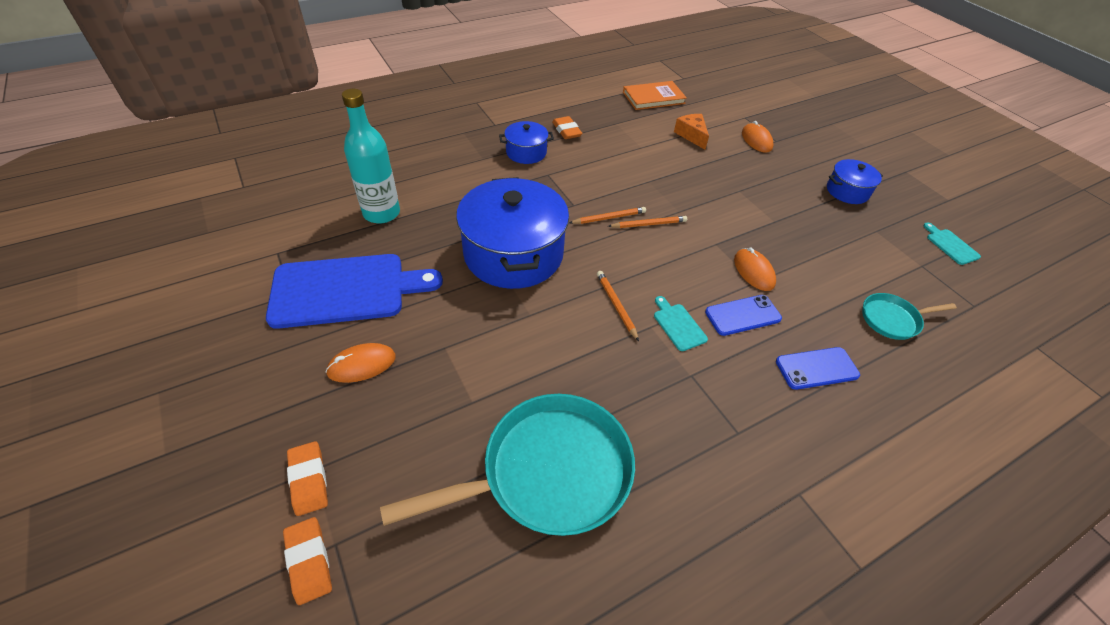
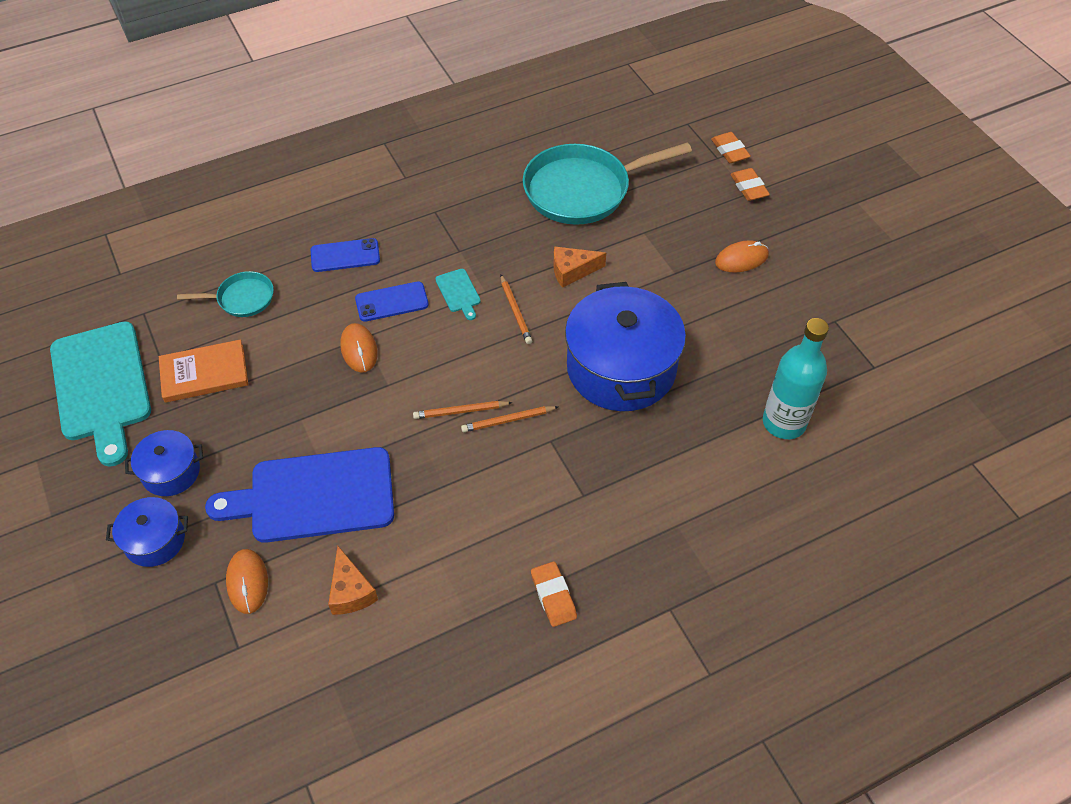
camera: 175 degrees left, 5 degrees up
blue cutting board [266,254,443,329] -> blue cutting board moved to [205,447,394,543]
blue pot [499,121,554,164] -> blue pot moved to [106,497,188,567]
orange book [623,81,687,110] -> orange book moved to [159,340,248,403]
turquoise cutting board [923,223,981,265] -> turquoise cutting board [50,321,151,467], size x2.44
none -> orange cheese [553,246,606,288]

